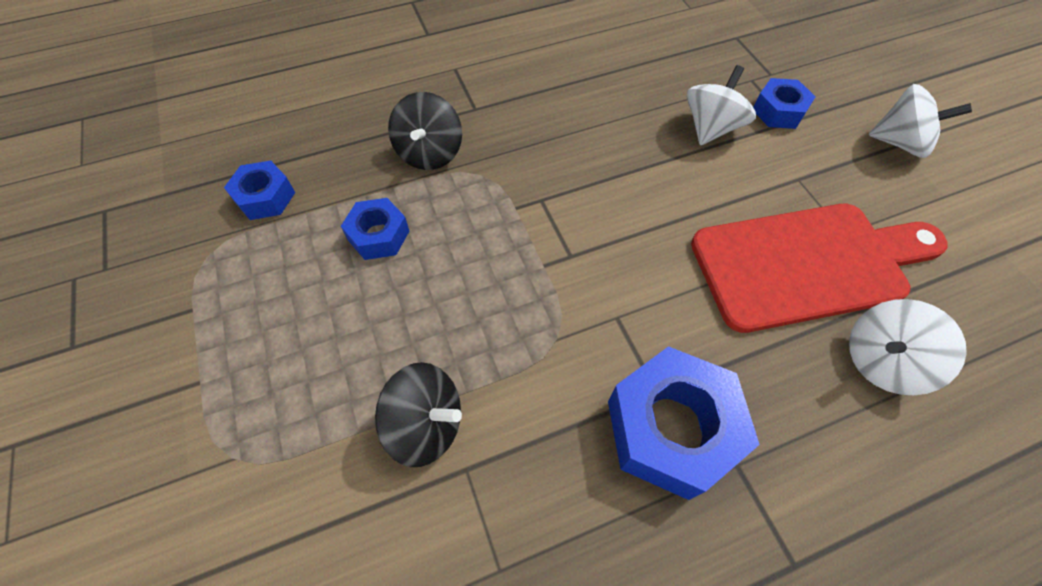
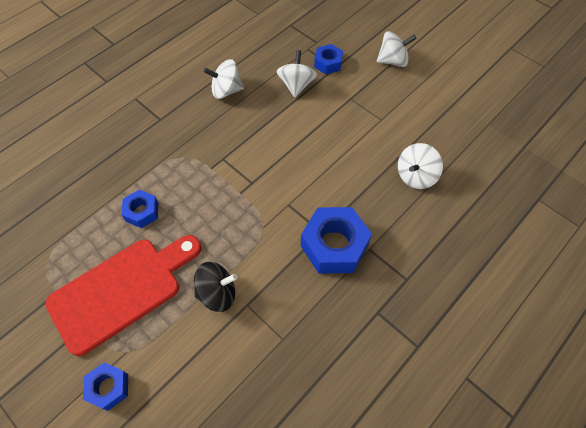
camera: 25 degrees left, 0 degrees up
blue nut [224,160,295,220] -> blue nut moved to [83,362,128,411]
black spinning top [388,92,462,170] -> none
red cutting board [691,204,948,333] -> red cutting board moved to [45,235,201,356]
none -> white spinning top [203,59,244,99]

